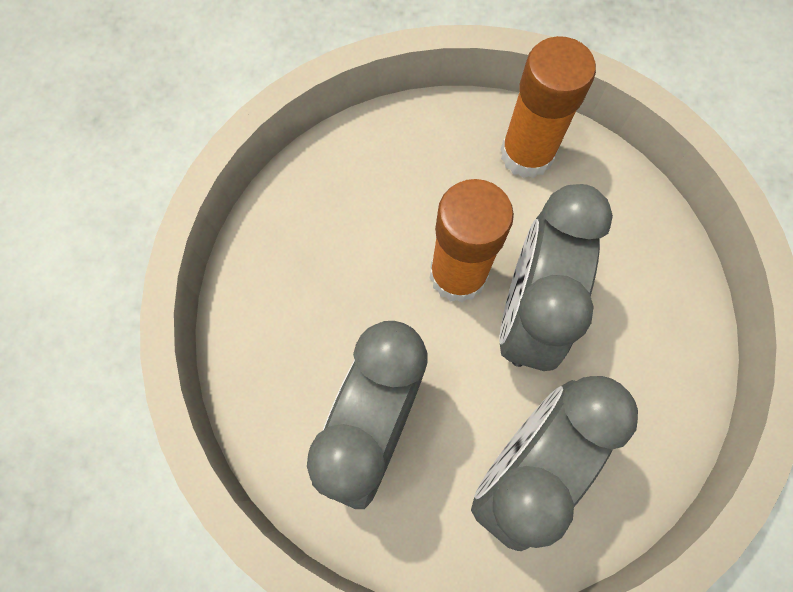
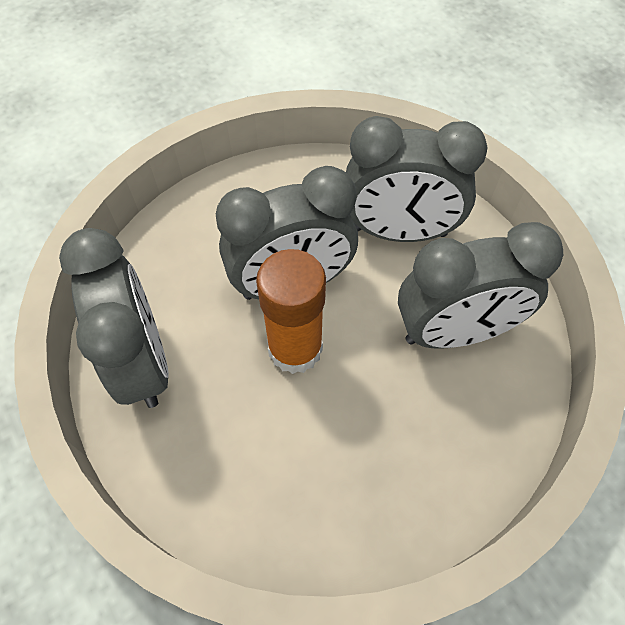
camera: 125 degrees left, 10 degrees down
orange glue stick [501,36,596,178] -> grey clock [59,228,169,408]

